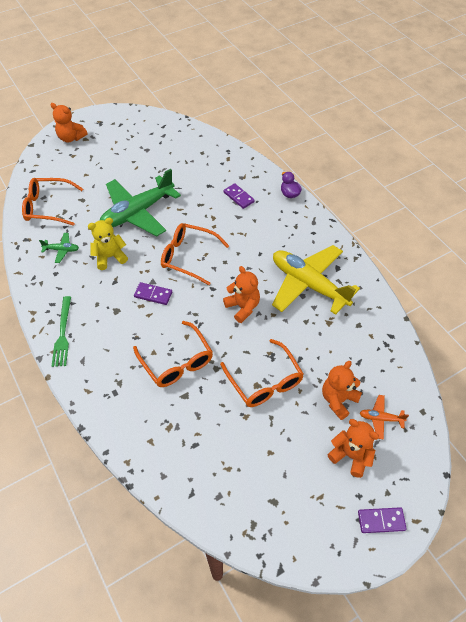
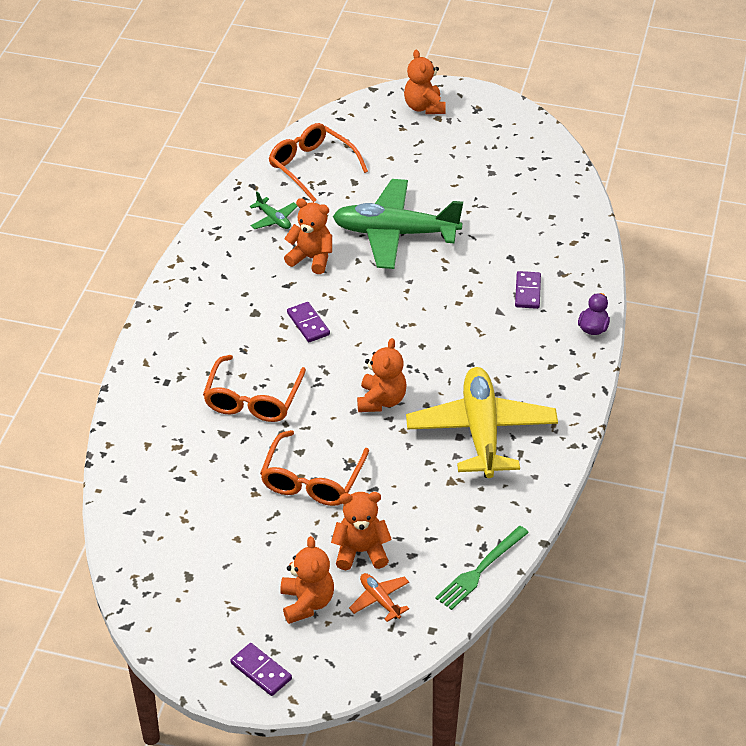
camera: 45 degrees right, 10 degrees down
green fork [52,296,71,367] -> green fork moved to [435,526,529,610]
yellow teddy bear [88,218,128,270] -> orange teddy bear [284,198,332,274]
orange glasses [161,223,229,285] -> none

